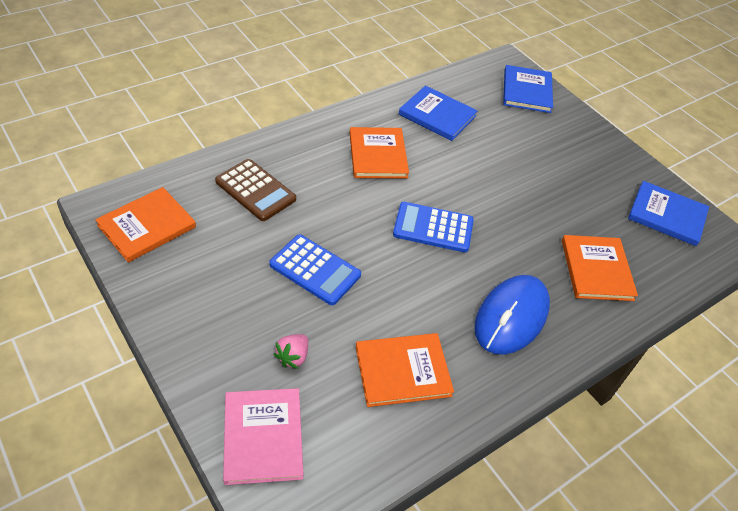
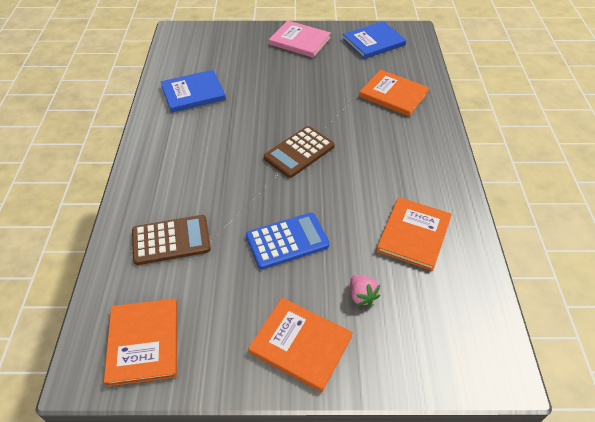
camera: 50 degrees left, 0 degrees up
pink book [223,388,303,485] -> pink book moved to [269,21,331,58]
orange book [350,127,409,179] -> orange book moved to [248,298,353,392]
blue calculator [393,202,474,252] -> brown calculator [264,126,335,178]
blue mouse [474,275,550,355] -> none
blue book [503,65,553,113] -> none

